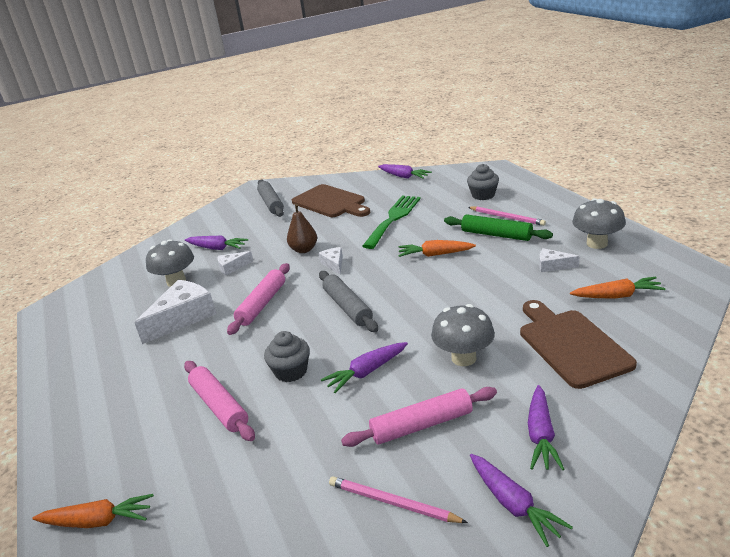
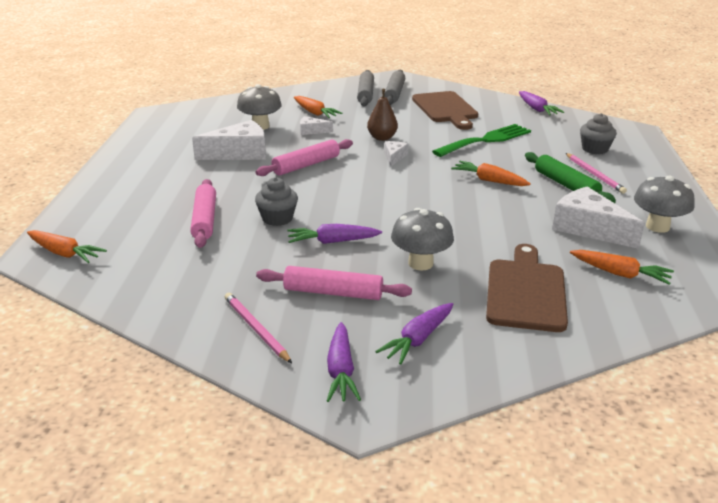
camera: 25 degrees right, 0 degrees up
purple carrot [185,236,248,250] -> orange carrot [294,96,343,118]
grey rolling pin [319,271,378,332] -> grey rolling pin moved to [357,70,374,106]
white cheese [539,248,580,272] -> white cheese [552,186,645,249], size x2.00

